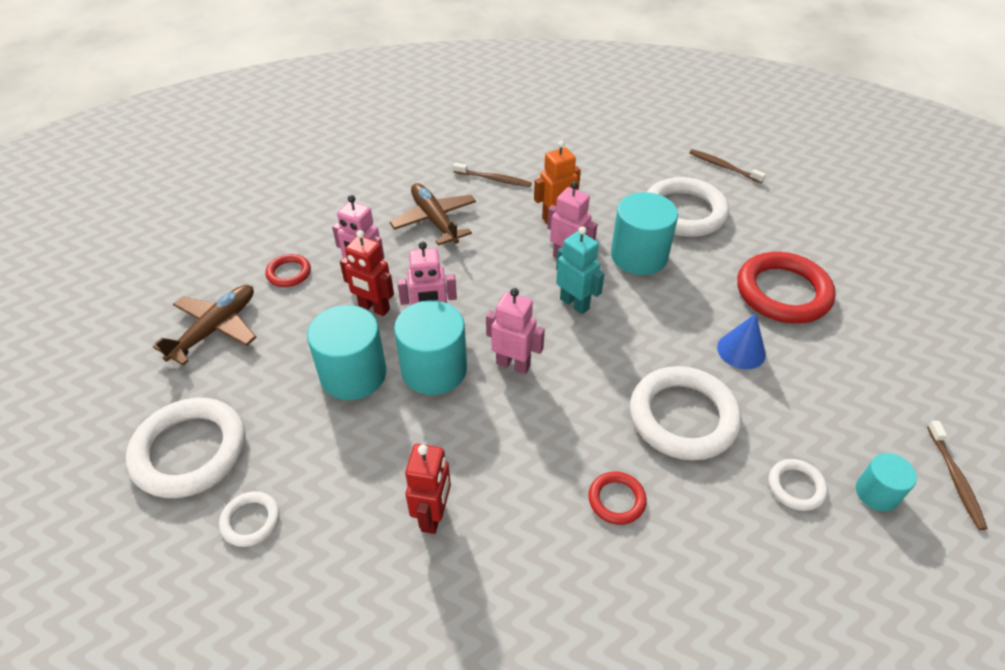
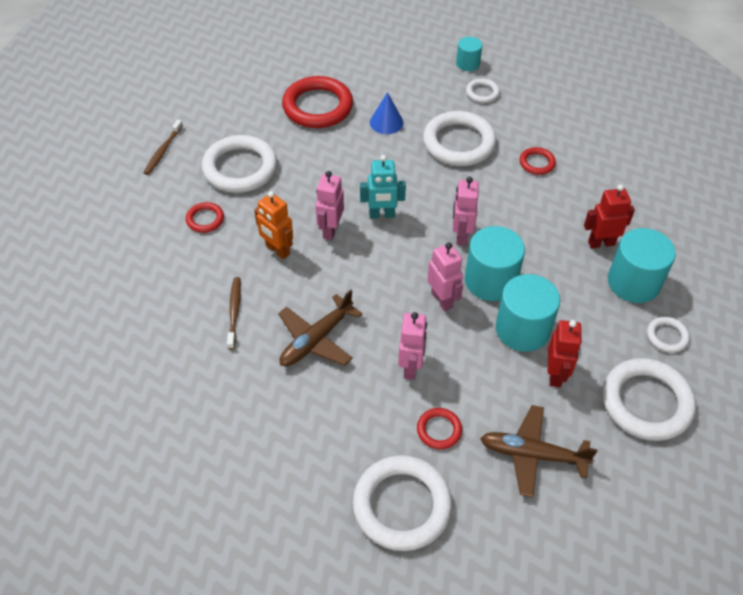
camera: 110 degrees left, 5 degrees up
red robot [340,230,394,316] -> red robot moved to [548,320,582,387]
turquoise robot [556,226,604,314] -> turquoise robot turned 120 degrees counterclockwise [360,155,406,219]
turquoise cylinder [611,192,678,275] -> turquoise cylinder moved to [608,228,676,303]
brown toothbrush [927,421,988,530] -> none
none -> red ring [186,202,224,233]
none -> white ring [352,455,452,551]

